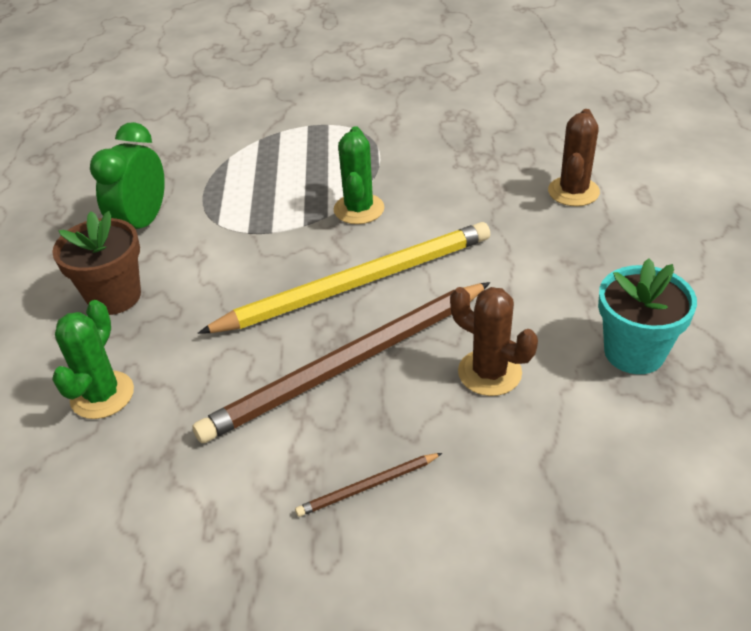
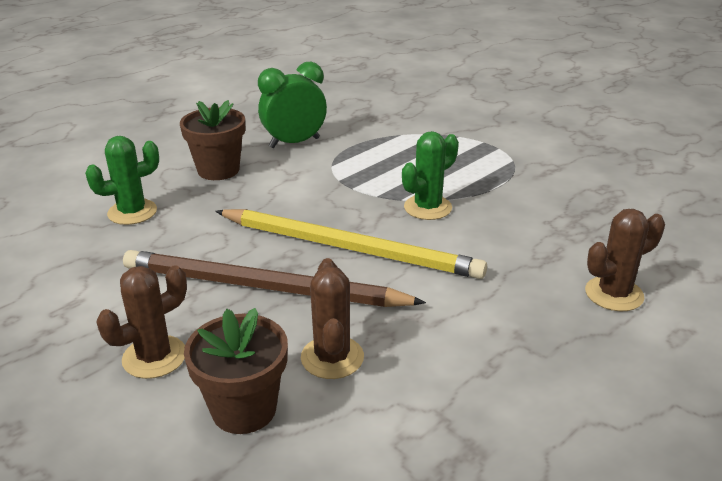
camera: 45 degrees right, 10 degrees down
brown pencil [295,453,442,517] -> brown cactus [97,265,187,379]
turquoise flower pot [598,258,697,374] -> none
none -> brown flower pot [184,308,288,434]

